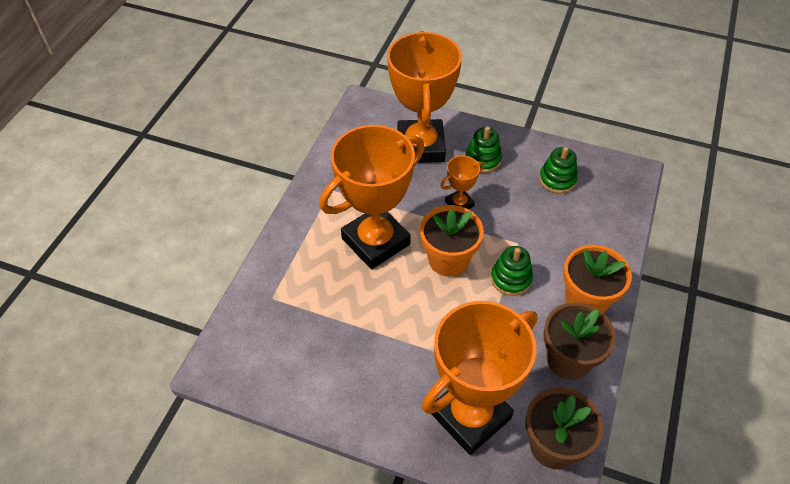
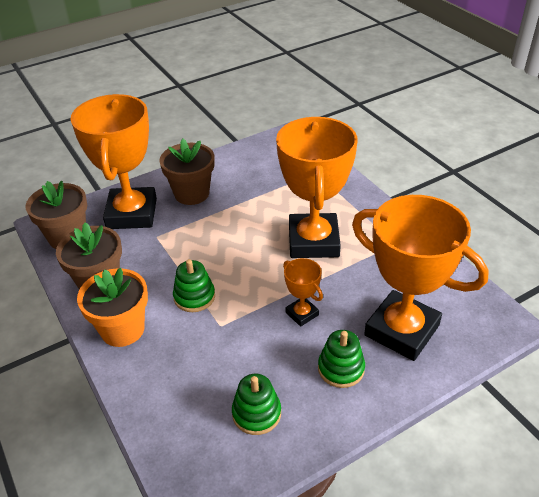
camera: 130 degrees right, 10 degrees down
orange flower pot [420,205,484,277] -> none
orange trophy [441,156,484,209] -> orange trophy turned 45 degrees counterclockwise [283,258,323,327]
none -> brown flower pot [159,139,215,205]

